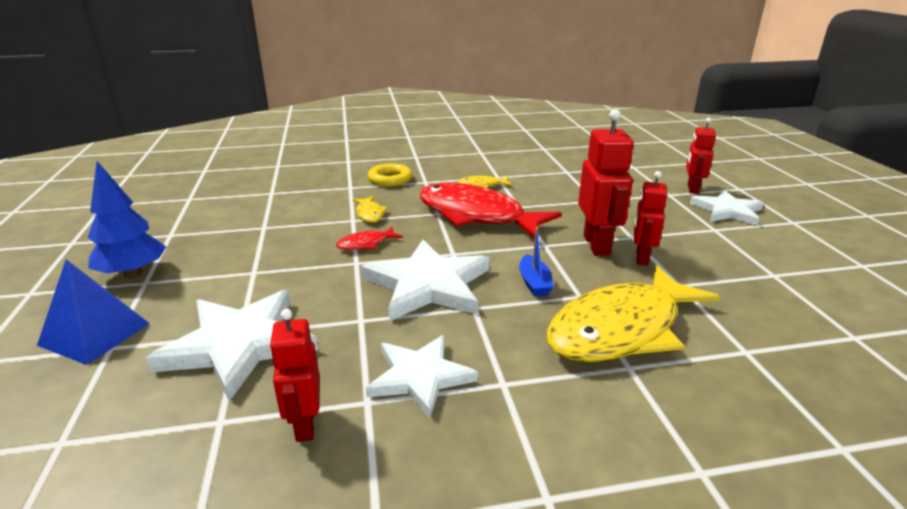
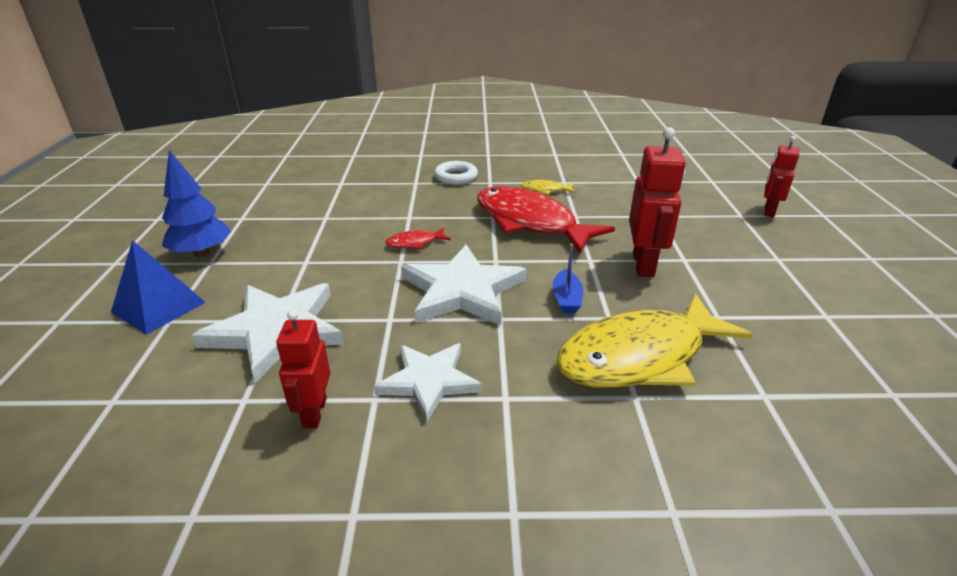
camera: 10 degrees right, 5 degrees up
yellow fish [353,196,387,222] -> none
yellow ring [368,163,412,186] -> white ring [434,161,478,185]
red robot [634,171,667,266] -> none
white star [690,190,763,226] -> none

